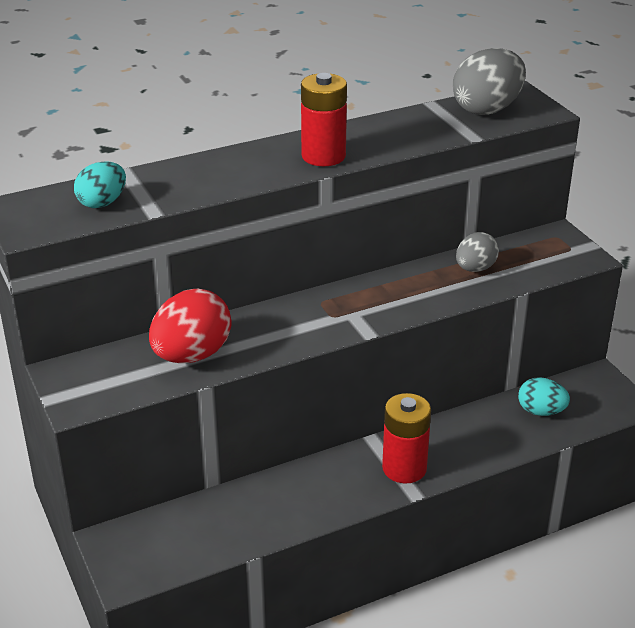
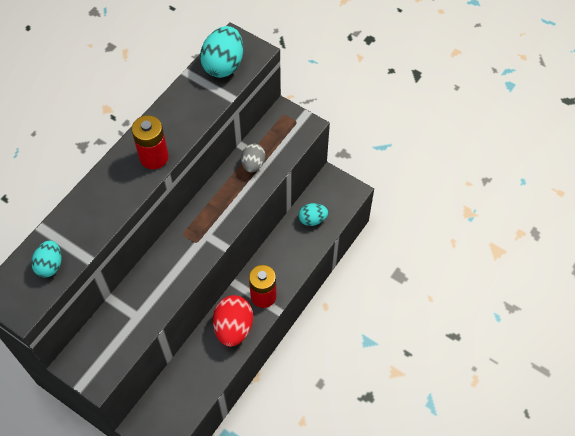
camera: 30 degrees left, 25 degrees up
red egg [149,289,232,363] -> red egg moved to [213,295,253,347]
grey egg [453,48,526,115] -> turquoise egg [200,26,243,78]

